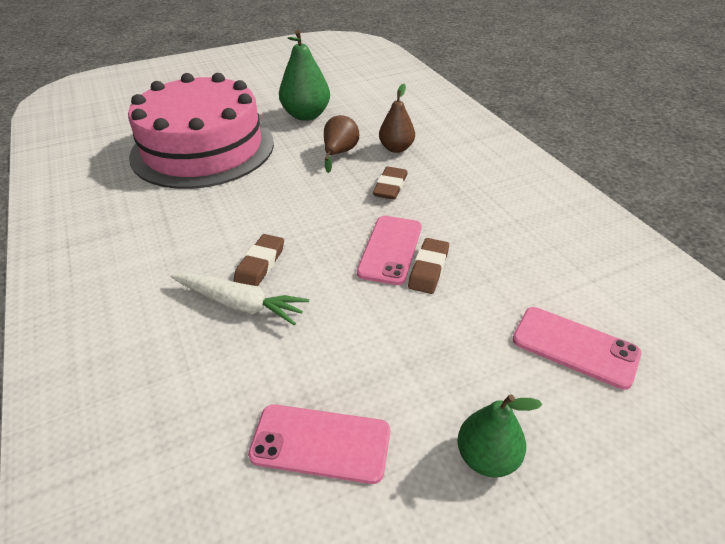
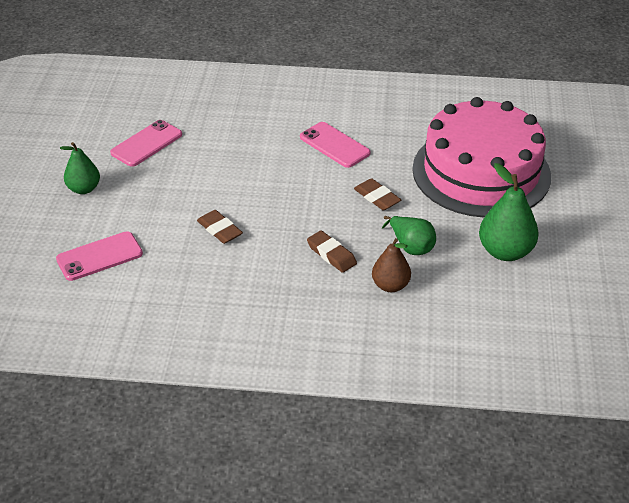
camera: 120 degrees right, 0 degrees up
white carrot [171,273,309,326] -> none
brown eraser [233,234,284,286] -> brown eraser moved to [354,178,401,210]
brown pear [324,115,359,173] -> green pear [382,216,436,255]
pink phone [357,216,422,285] -> pink phone moved to [300,122,370,168]

